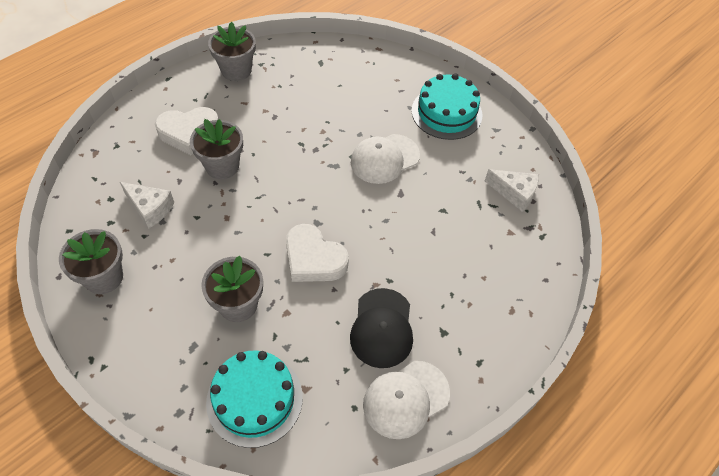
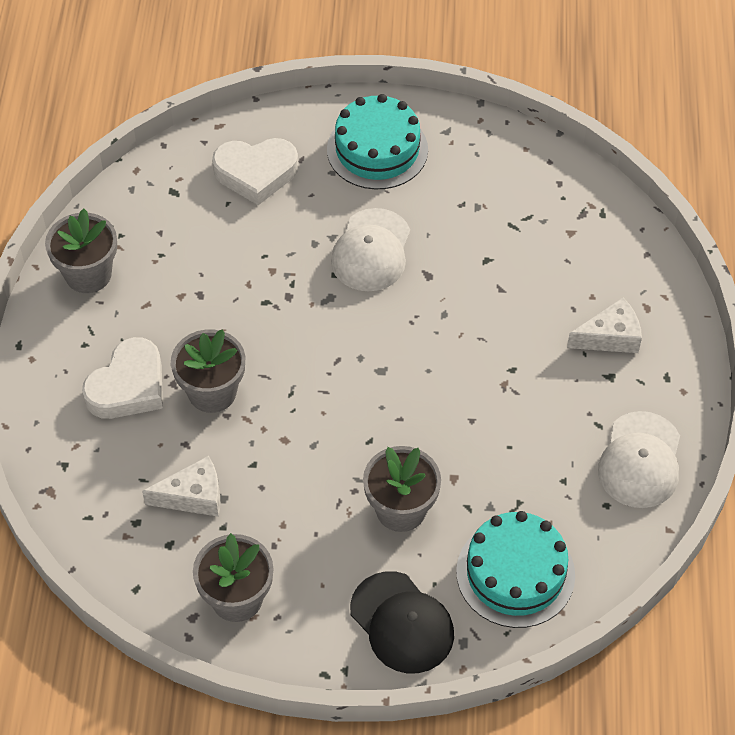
camera: 40 degrees left, 0 degrees up
white heart [286,224,349,282] -> white heart moved to [212,138,298,205]
black cap [350,288,413,368] -> black cap moved to [350,571,454,673]
white cheese [485,169,539,212] -> white cheese moved to [567,298,642,353]

